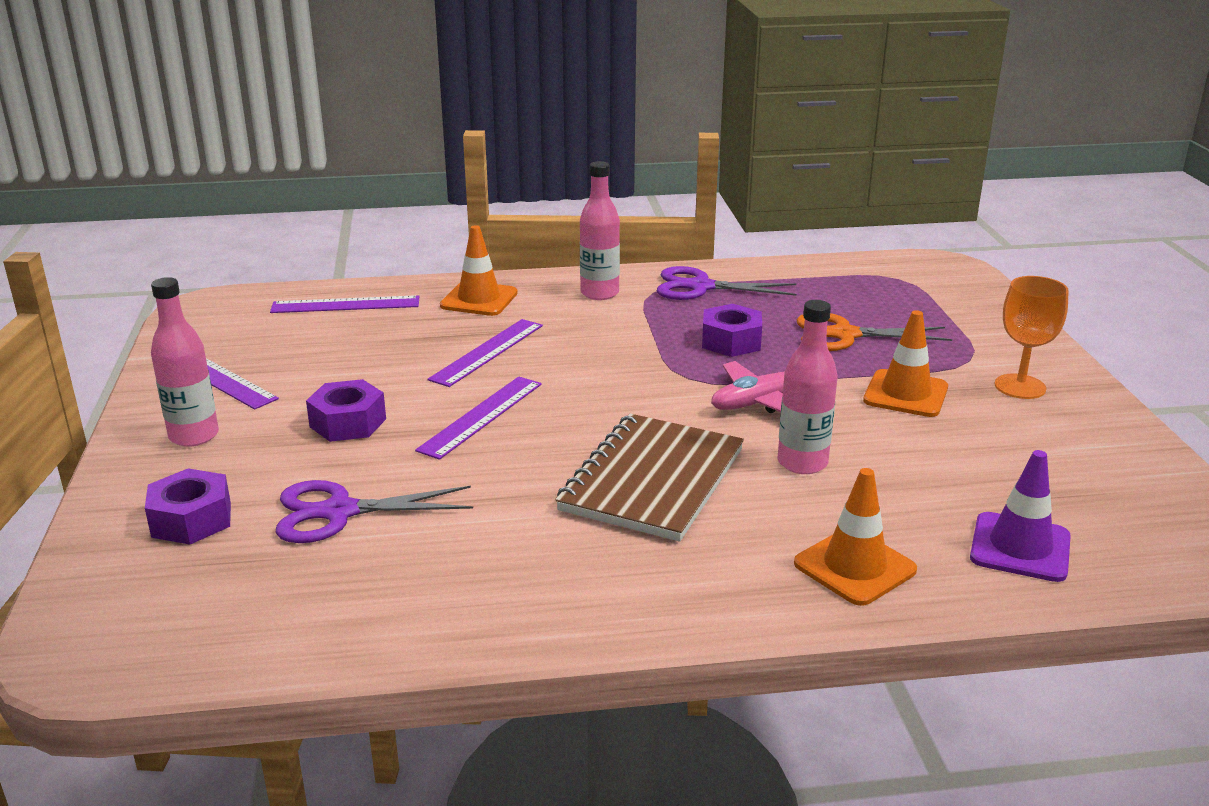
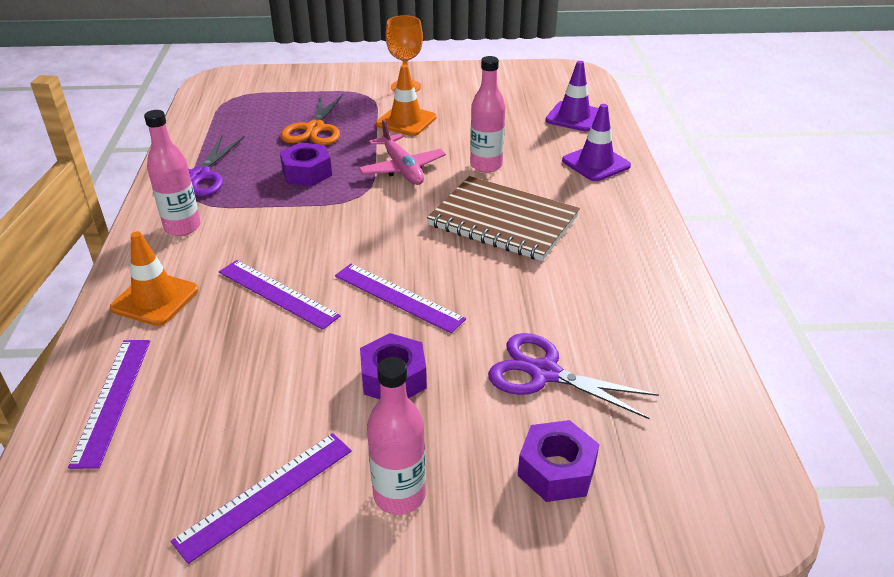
camera: 85 degrees left, 10 degrees up
purple scissors [275,480,473,543] -> purple scissors turned 120 degrees clockwise [488,333,659,419]
orange traffic cone [794,468,917,606] -> purple traffic cone [562,104,631,181]

